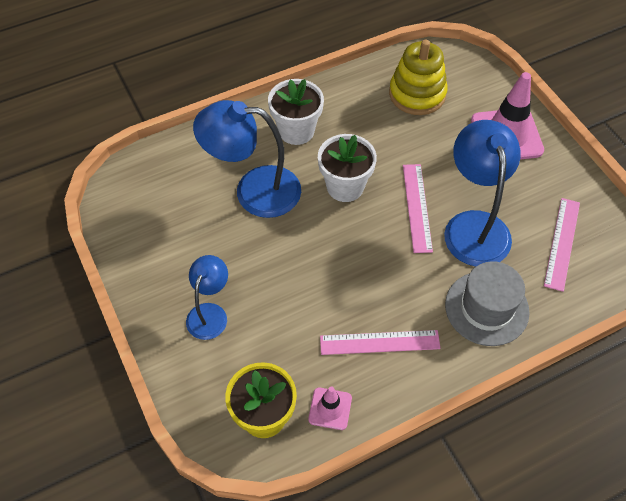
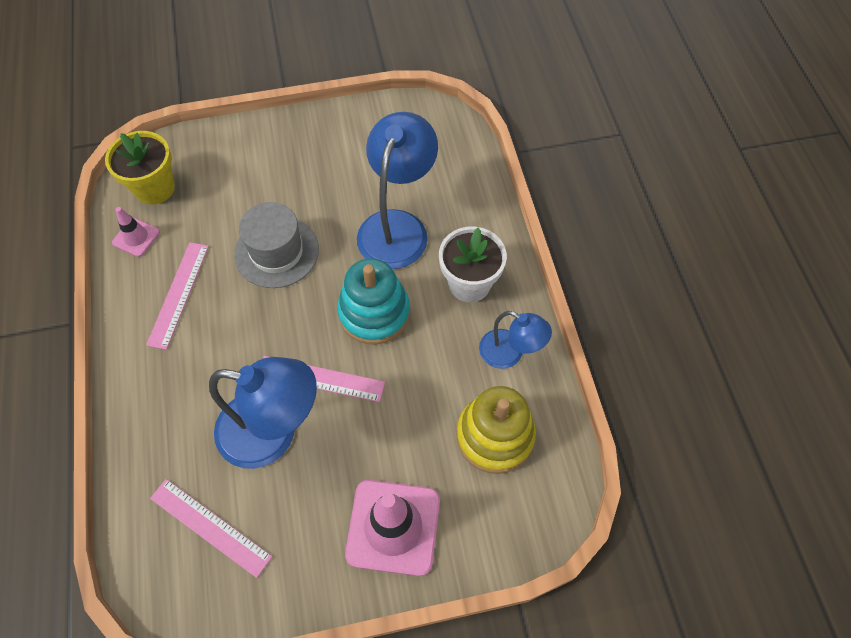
camera: 105 degrees right, 5 degrees up
blue lamp [186,255,228,340] -> blue lamp moved to [479,311,552,369]
white flower pot [318,134,377,202] -> turquoise stacking toy [337,258,410,344]
grey hat [445,261,530,346] -> grey hat moved to [234,202,319,288]

